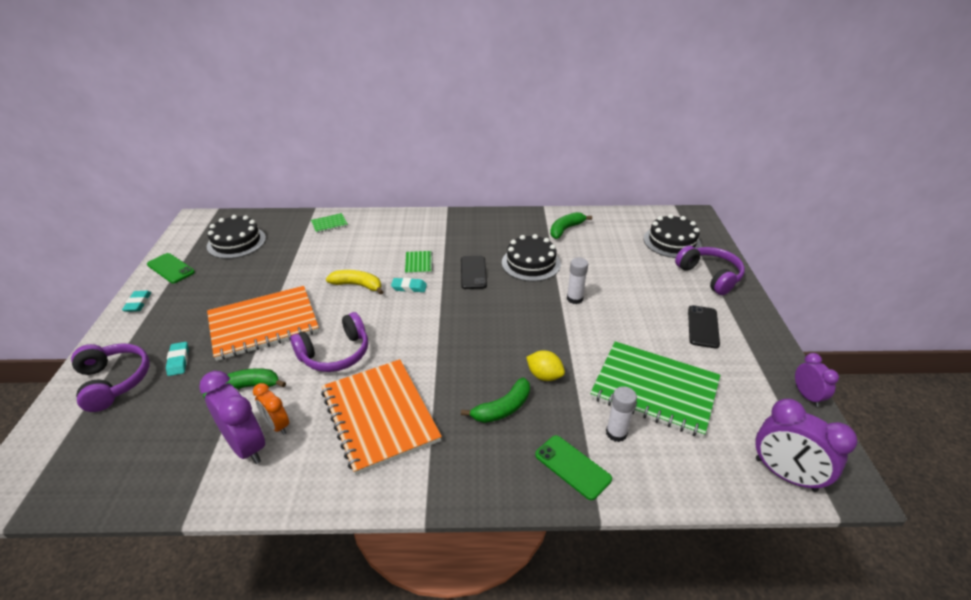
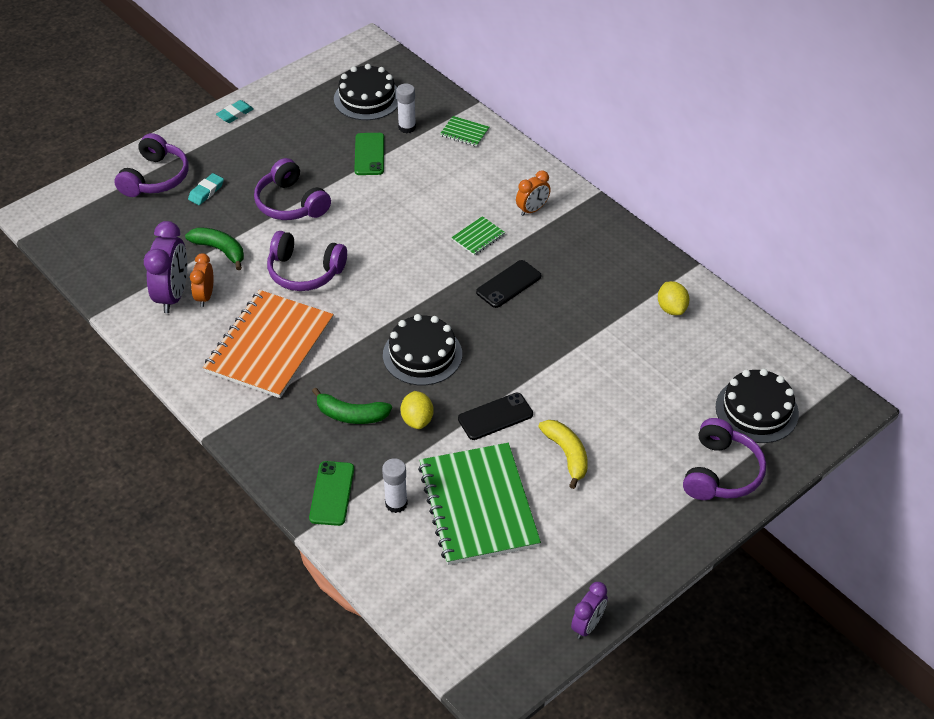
camera: 50 degrees right, 10 degrees up
green phone [147,253,195,283] -> green phone moved to [354,133,384,175]
orange notebook [207,286,319,361] -> purple headphones [254,158,331,220]
yellow banana [326,270,383,295] -> yellow banana moved to [538,420,588,489]
turquoise eraser [391,278,427,292] -> none
black cake [502,234,561,282] -> black cake moved to [383,314,462,385]
green banana [550,212,592,239] -> yellow lemon [658,281,689,315]
white glue stick [567,258,588,304] -> white glue stick moved to [396,83,416,133]
black phone [688,305,720,349] -> black phone moved to [458,393,533,440]
purple clock [756,399,858,492] -> none
none -> orange clock [516,170,551,216]

